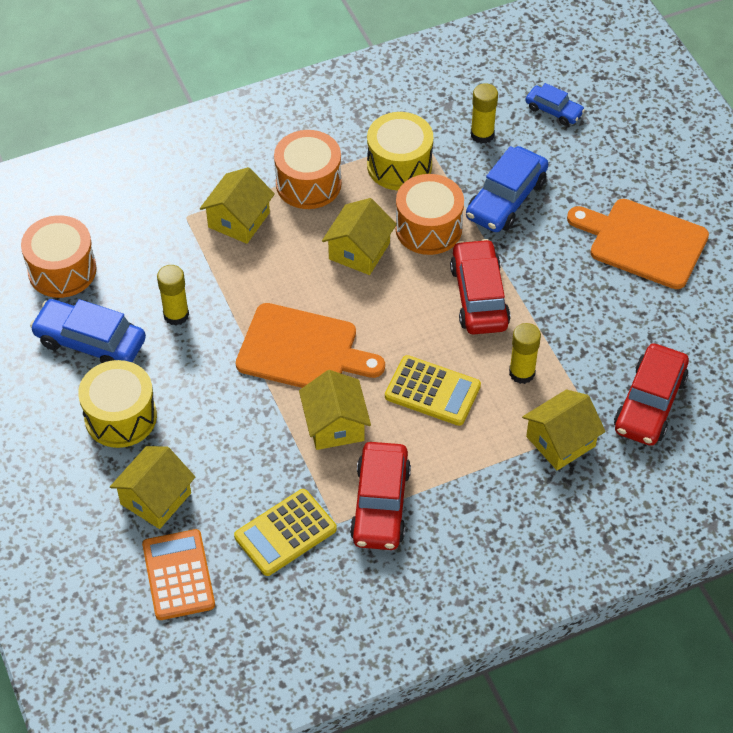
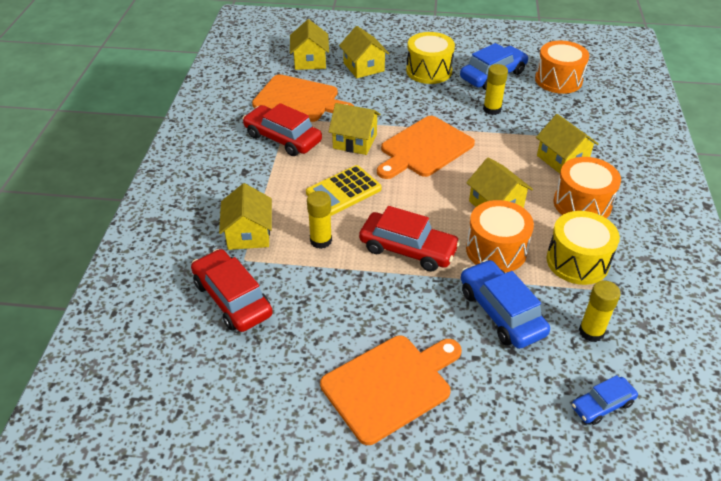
camera: 120 degrees right, 10 degrees down
orange calculator [142,529,215,620] -> yellow house [290,19,329,70]
yellow calculator [234,489,337,576] -> orange cutting board [252,74,354,122]

